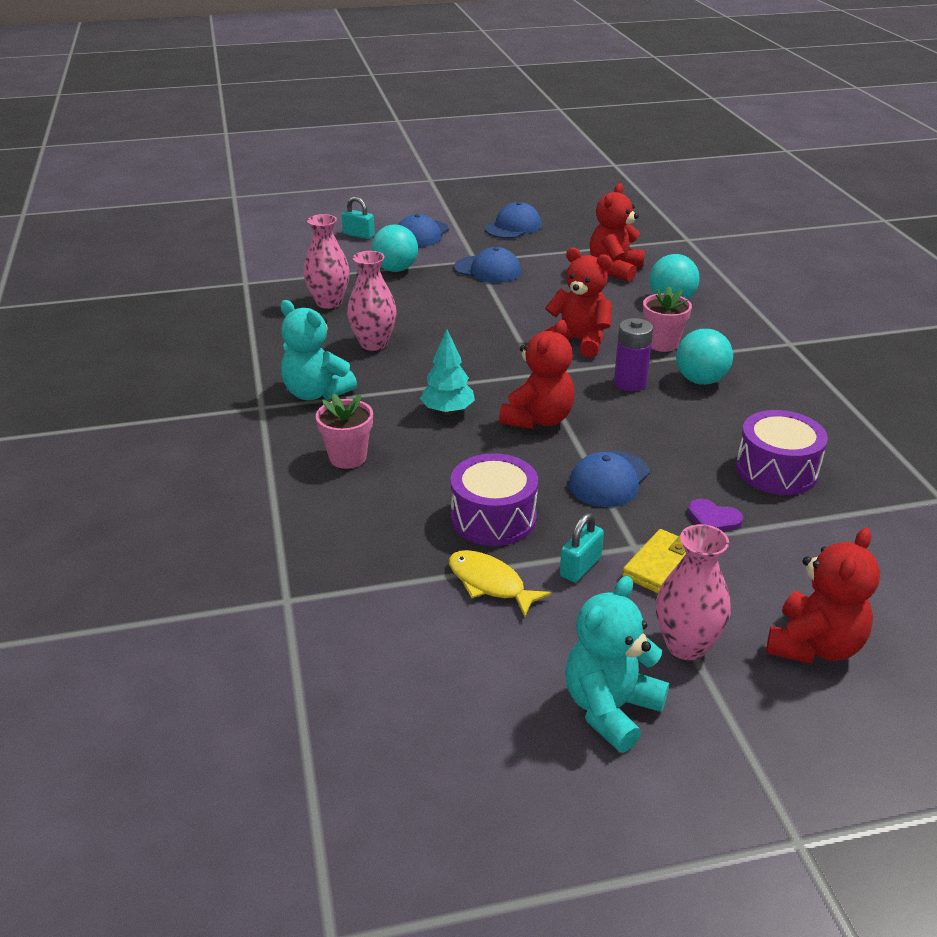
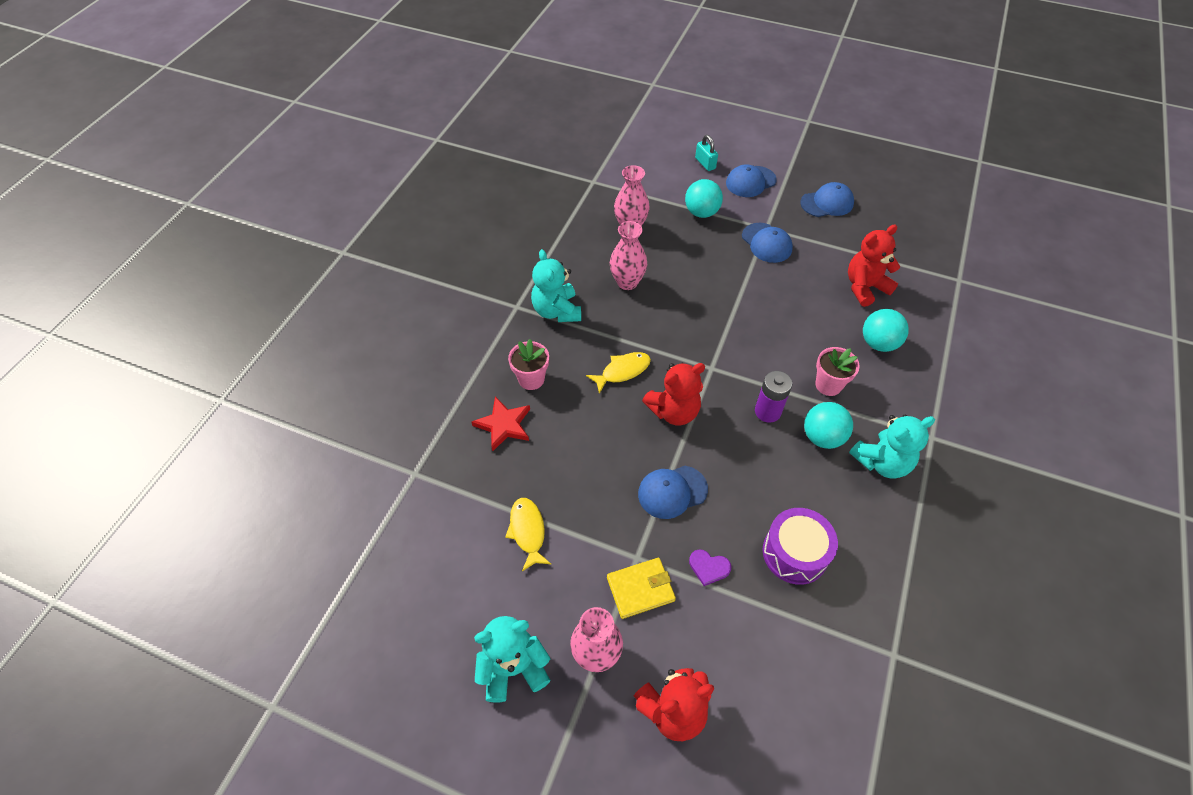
camera: 35 degrees right, 20 degrees up
turquoise tree [420,329,475,415] -> yellow fish [586,352,651,394]
purple drum [450,453,538,546] -> none
red teddy bear [545,247,612,358] -> none
turquoise padlock [560,513,604,582] -> none
purple heart [688,499,743,531] -> purple heart turned 45 degrees counterclockwise [689,550,731,586]
none -> red star [472,397,530,452]
none -> turquoise teddy bear [849,415,935,478]

